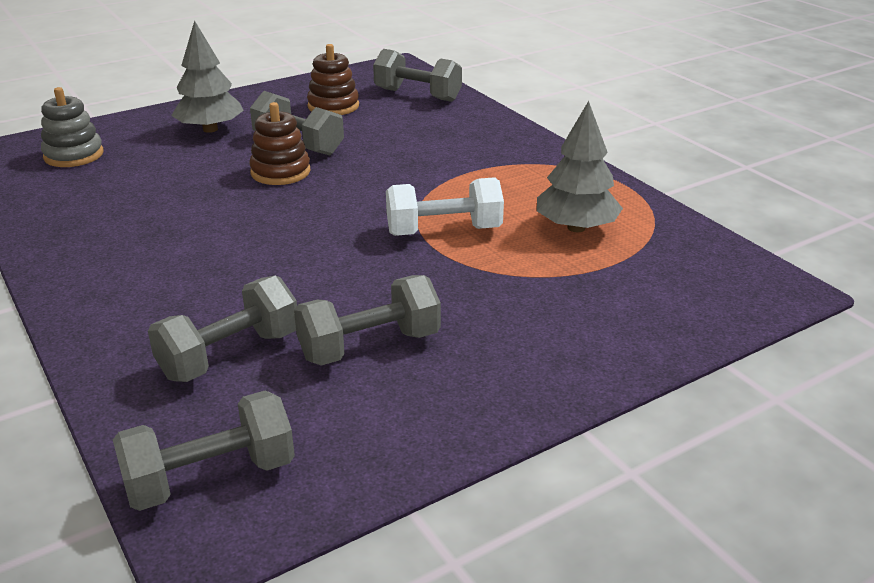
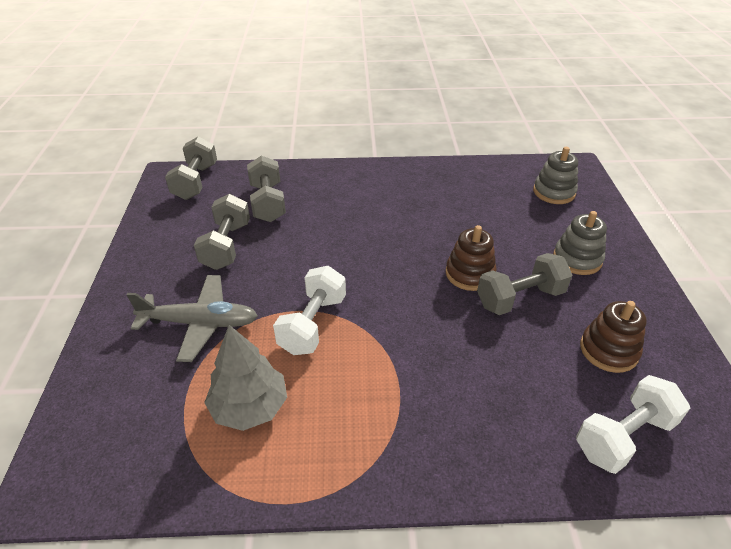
camera: 120 degrees right, 10 degrees up
grey tree [171,20,244,133] -> grey stacking toy [553,211,607,275]
grey dumbbell [373,49,462,102] -> white dumbbell [576,375,690,474]
none -> grey plane [127,275,258,362]

